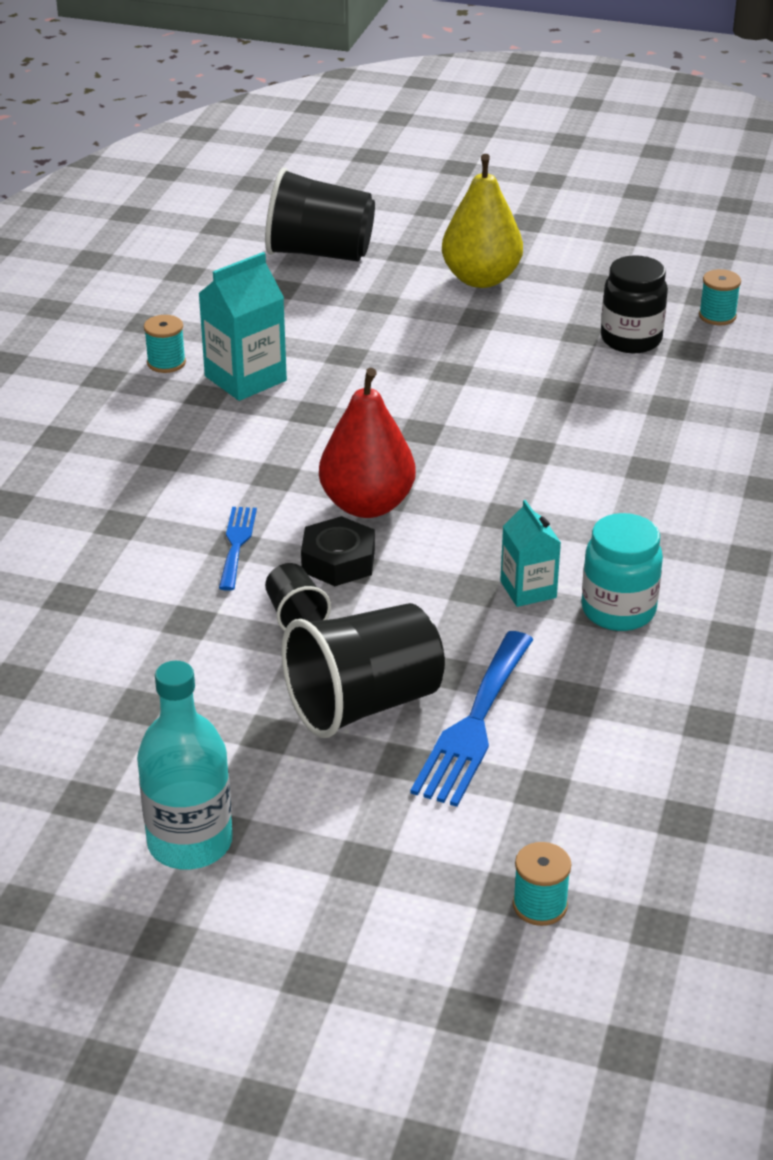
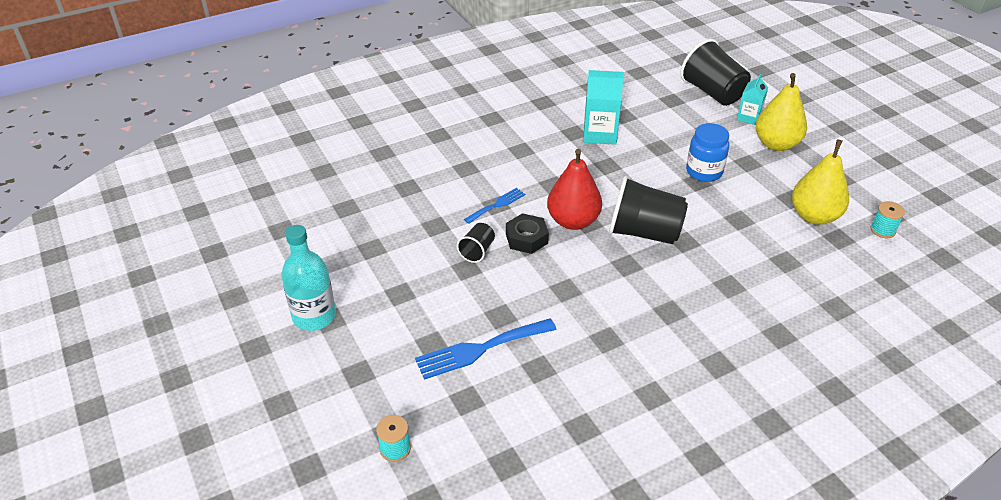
camera: 45 degrees right, 5 degrees up
turquoise spool [144,315,186,373] -> none
black cup [281,603,445,738] -> black cup moved to [609,176,688,244]
turquoise carton [500,500,561,607] -> turquoise carton moved to [737,74,768,125]
turquoise jar [581,513,663,631] -> none
black jar [601,255,668,353] -> yellow pear [792,139,849,225]
none -> blue jar [686,123,729,182]

